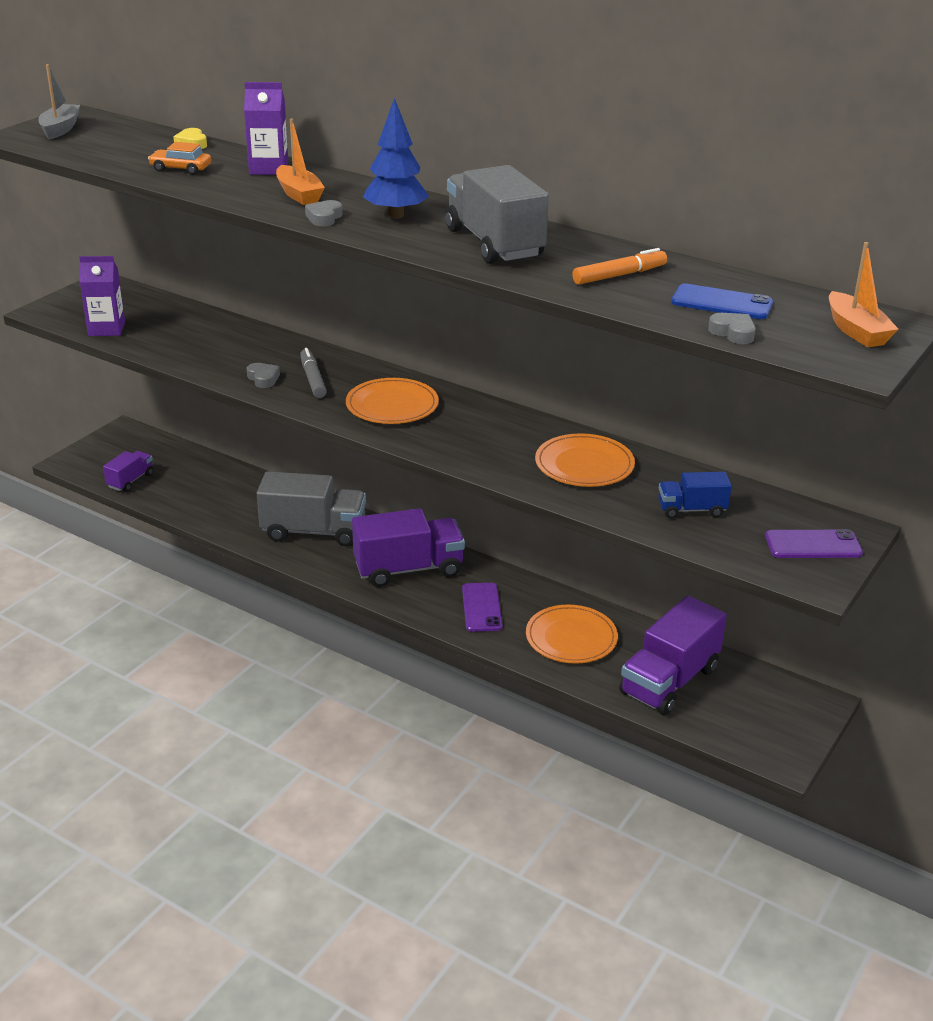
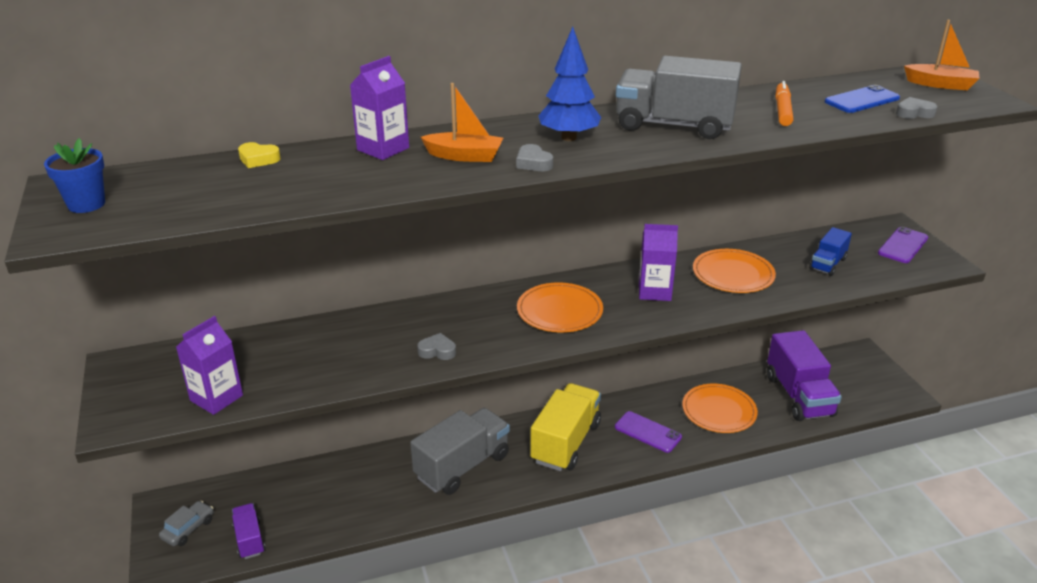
camera: 50 degrees left, 0 degrees up
grey boat [38,64,80,140] -> blue flower pot [44,138,105,213]
orange car [148,142,211,175] -> none
grey marker [300,348,327,398] -> none
purple truck [352,508,465,587] -> yellow truck [530,383,601,471]
none -> grey car [159,501,214,546]
none -> purple carton [639,224,678,301]

